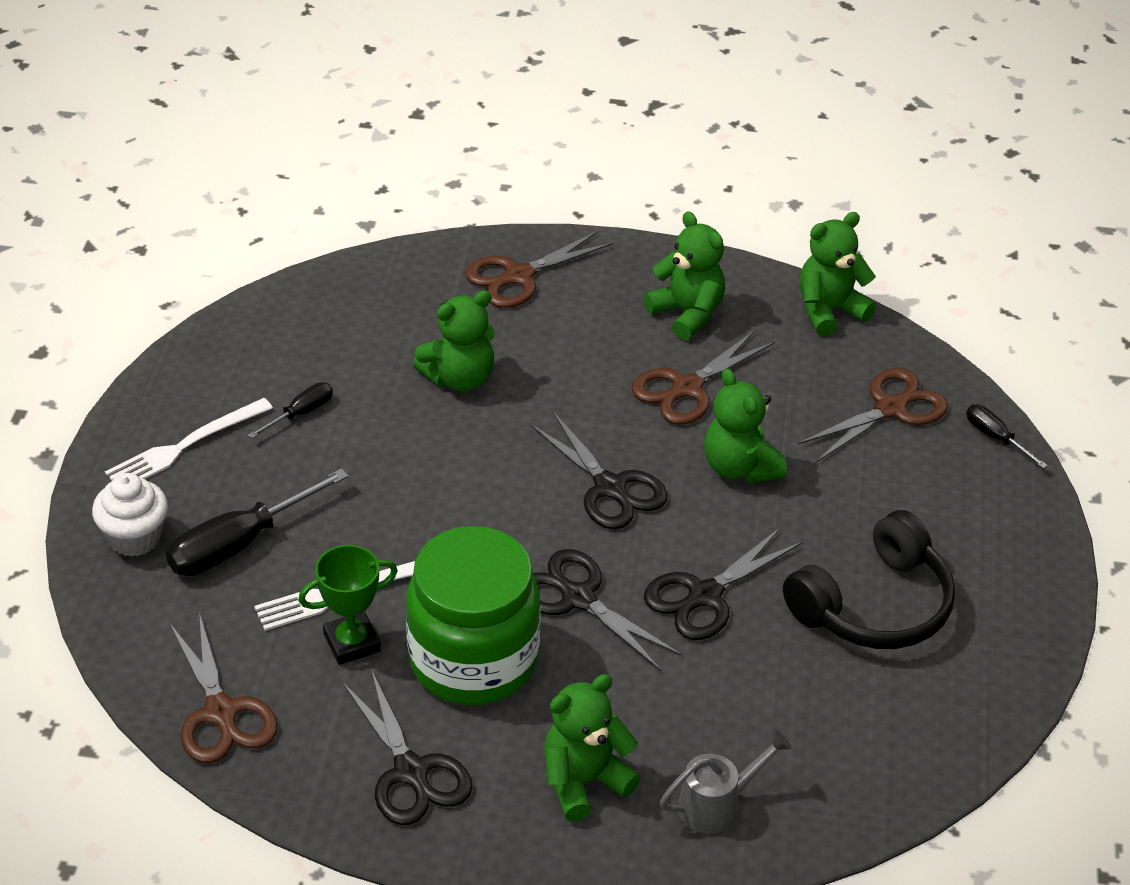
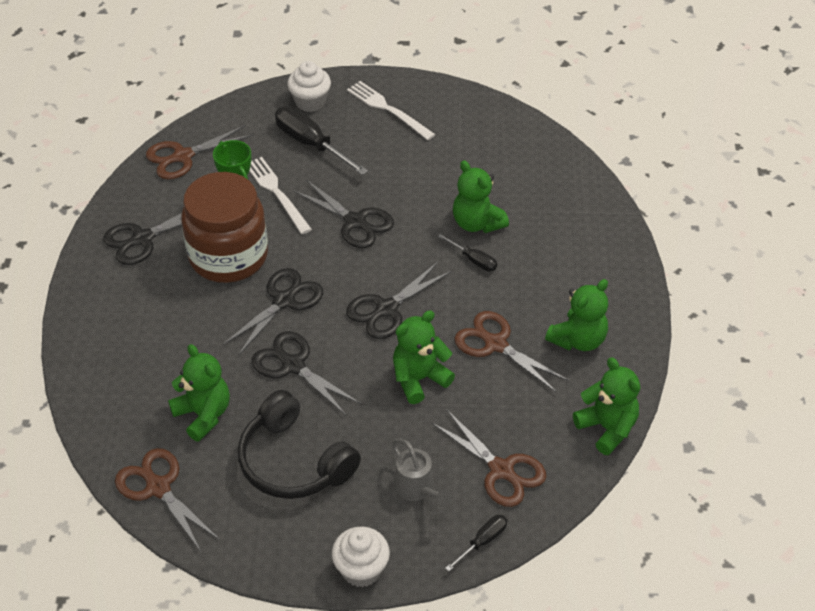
camera: 85 degrees right, 5 degrees up
black screwdriver [248,382,333,439] -> black screwdriver moved to [438,234,497,271]
green jar [406,526,541,705] -> brown jar [181,172,268,283]
brown scissors [465,230,614,308] -> brown scissors moved to [115,448,220,552]
green teddy bear [544,674,641,822] -> green teddy bear moved to [168,344,230,442]
grey watering can [659,730,792,834] -> grey watering can moved to [392,439,452,506]
none -> black scissors [293,180,394,248]
none -> white cupcake [332,527,390,587]

